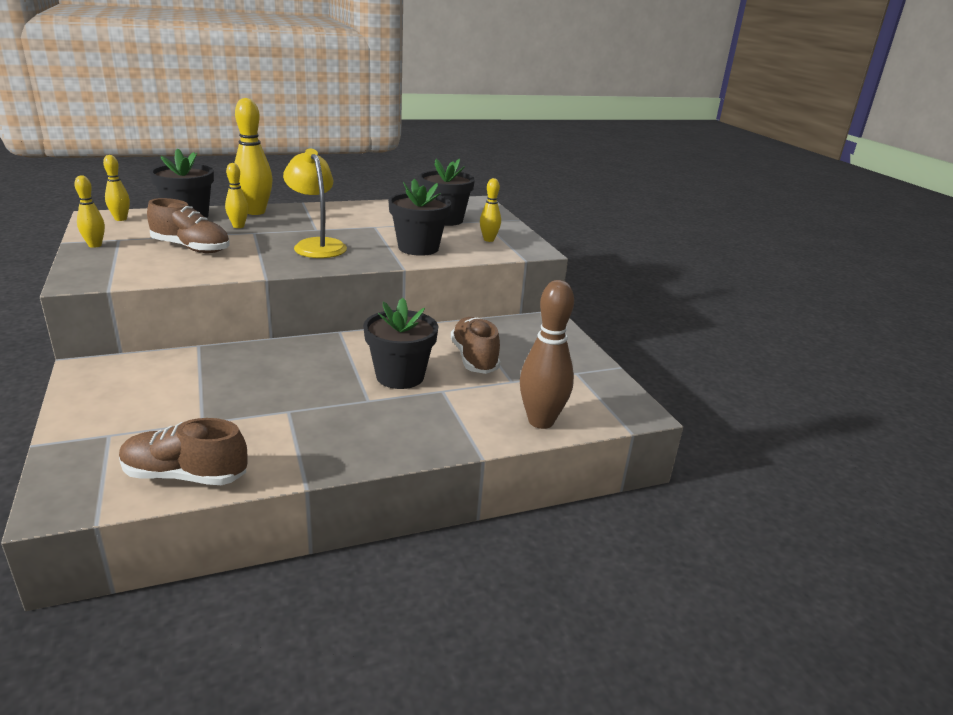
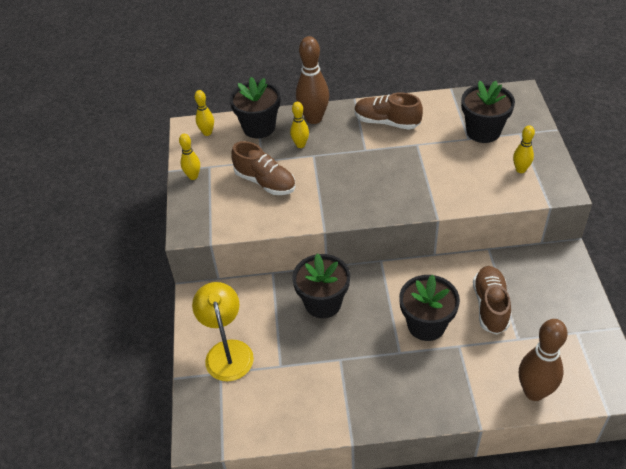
camera: 20 degrees right, 20 degrees up
brown shoe [119,418,247,485] -> brown shoe moved to [355,92,423,130]
yellow bowling pin [234,98,273,215] -> brown bowling pin [296,36,329,124]
yellow lamp [283,148,347,258] -> yellow lamp moved to [192,282,254,381]
black flower pot [388,179,451,256] -> black flower pot moved to [292,254,350,318]

